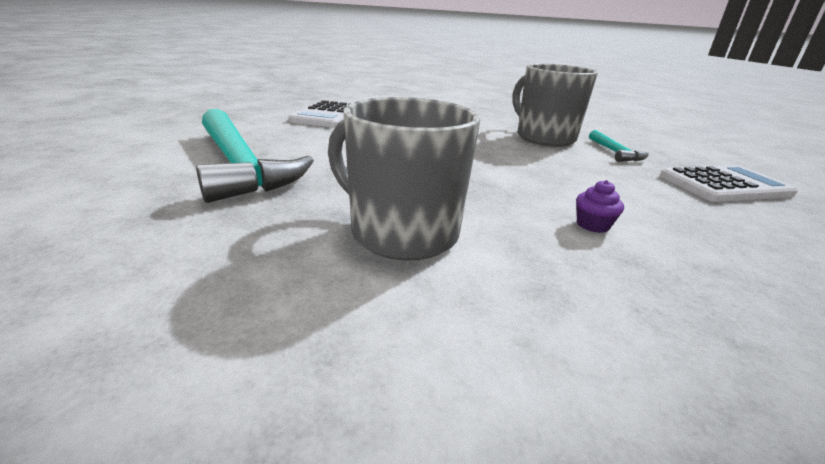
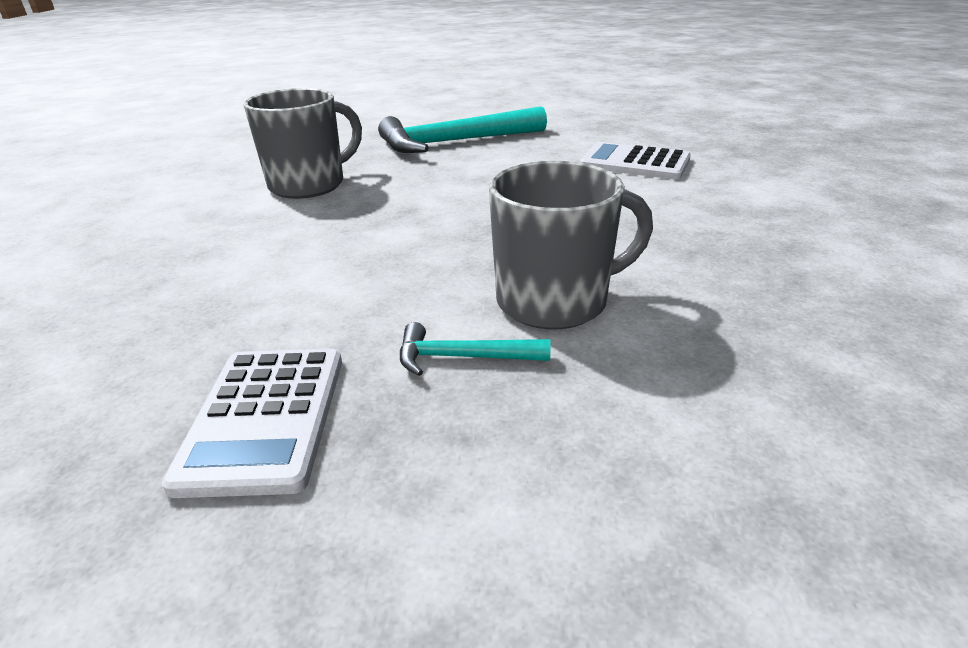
camera: 105 degrees right, 5 degrees up
purple cupcake [576,180,624,233] -> none

